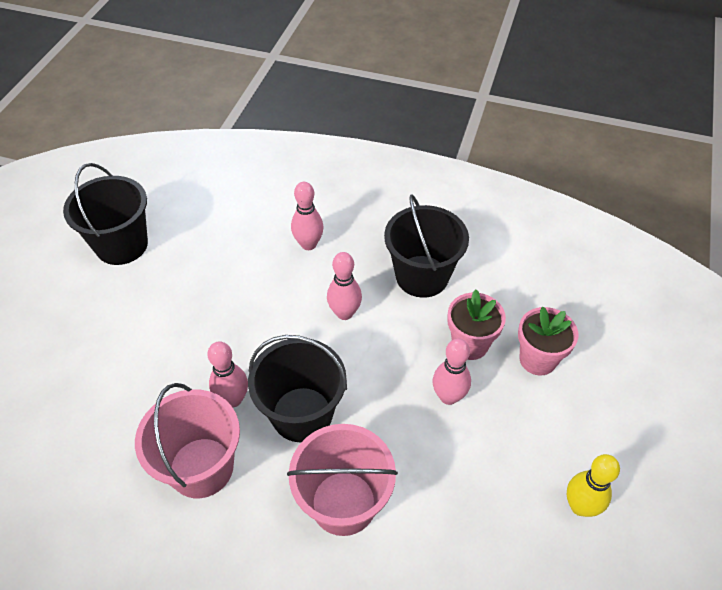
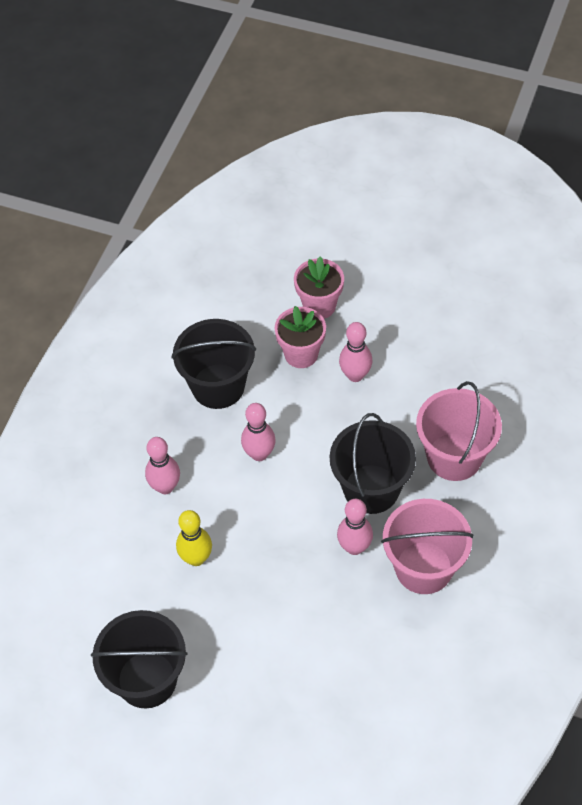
camera: 85 degrees left, 5 degrees up
yellow bowling pin [566,454,620,517] -> yellow bowling pin moved to [176,510,212,566]

